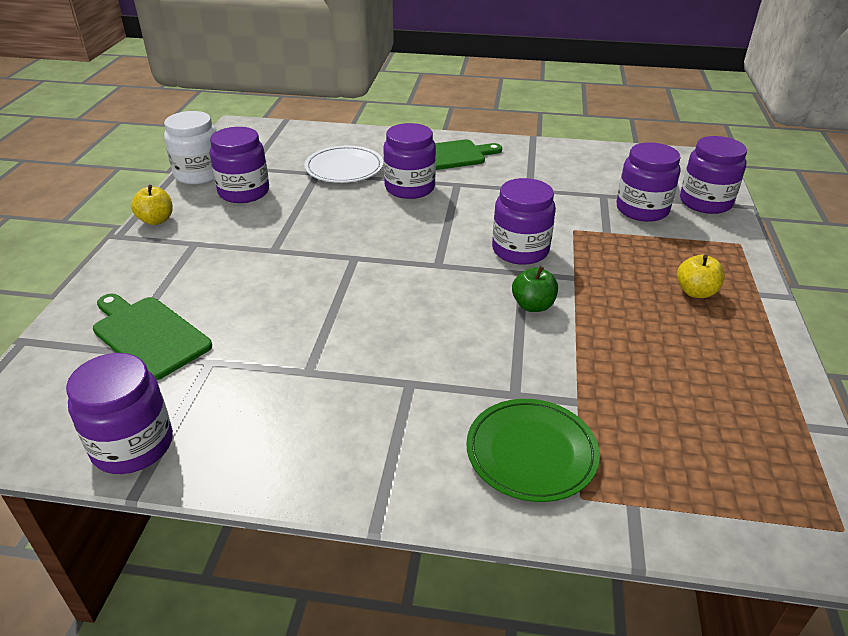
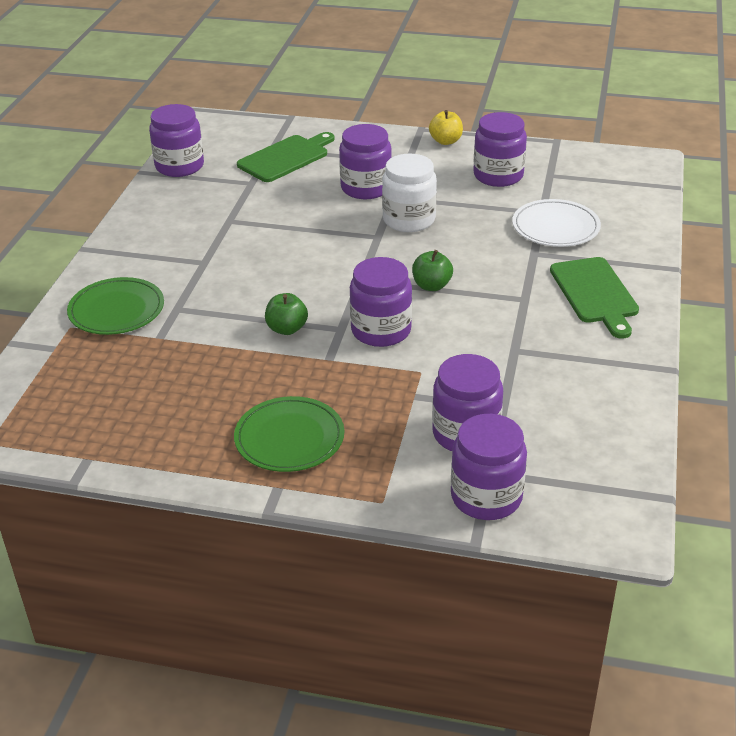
camera: 95 degrees right, 0 degrees up
white jar [164,111,217,185] -> white jar moved to [382,154,437,232]
purple jar [383,123,436,199] -> purple jar moved to [339,124,392,199]
yellow apple [677,255,725,298] -> green plate [234,396,344,472]
none -> green apple [412,250,453,291]

